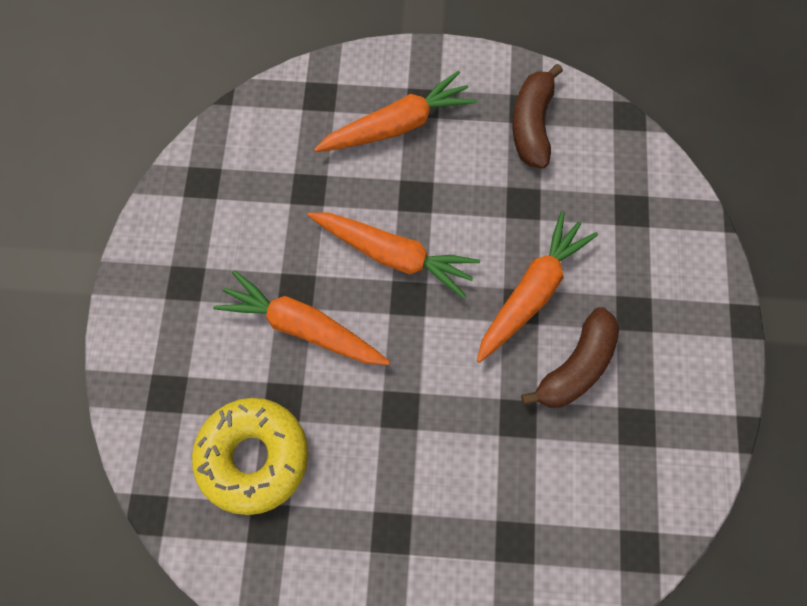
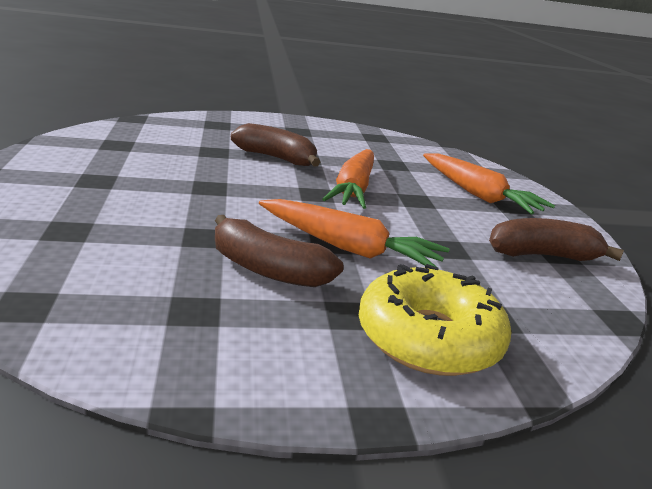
camera: 75 degrees right, 45 degrees down
yellow donut [192,398,308,515] -> yellow donut moved to [359,264,511,376]
orange carrot [213,270,390,365] -> brown banana [231,123,320,167]

